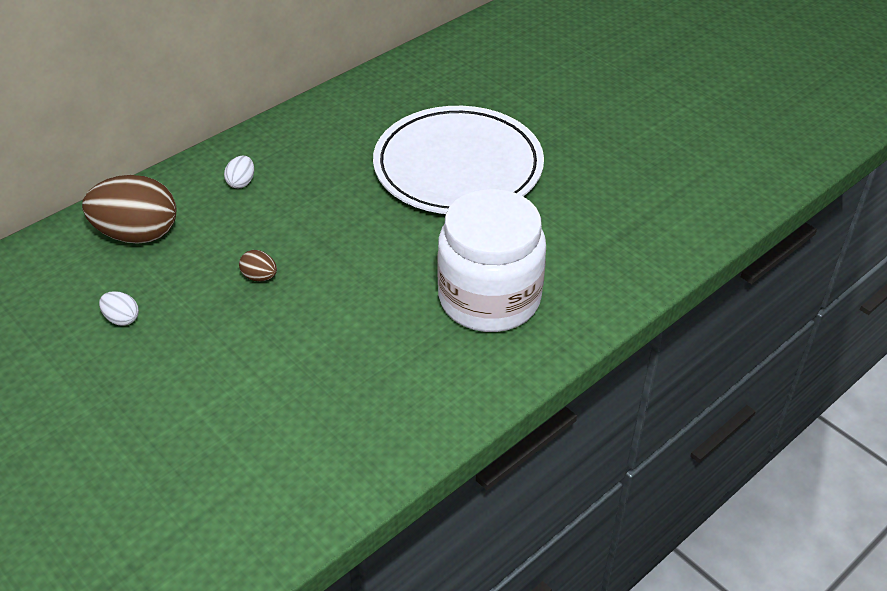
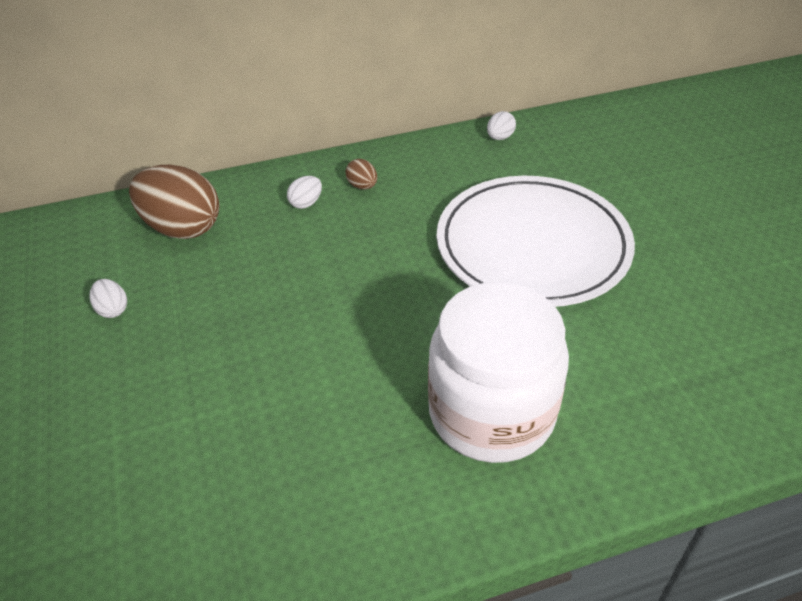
camera: 25 degrees right, 0 degrees up
brown egg [239,250,277,281] -> brown egg moved to [346,159,377,189]
none -> white egg [487,111,516,140]

